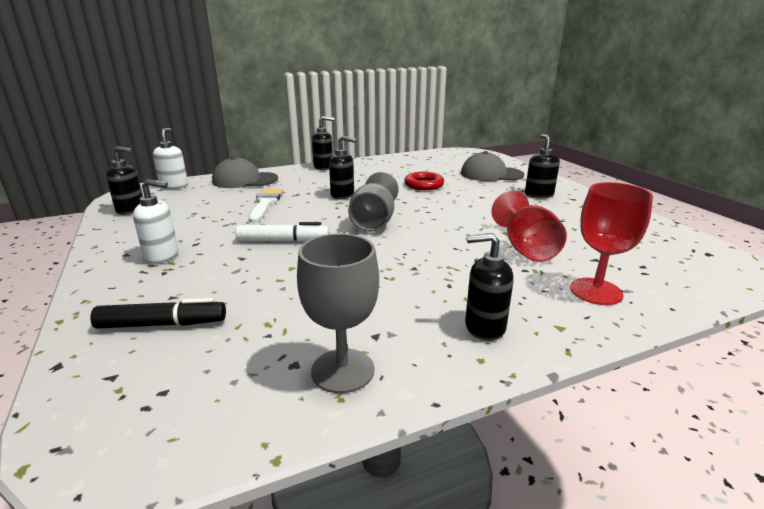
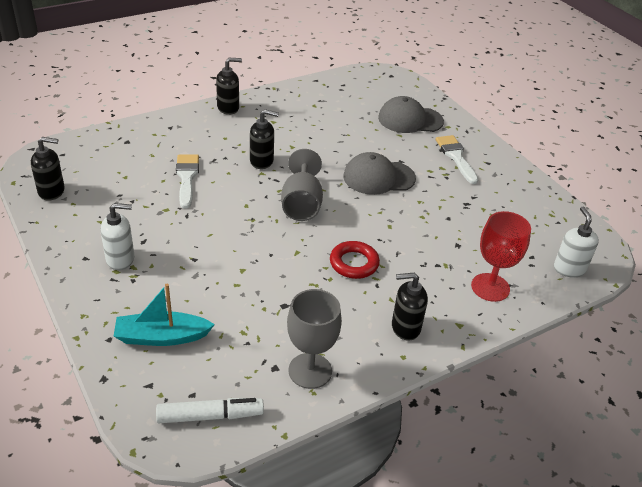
camera: 10 degrees left, 15 degrees up
black marker [90,298,226,329] -> turquoise boat [113,284,215,346]
white soap dispenser [153,128,188,189] -> white soap dispenser moved to [554,207,599,277]
grey cap [212,157,278,188] -> grey cap moved to [344,152,416,195]
white marker [235,222,329,242] -> white marker moved to [156,398,264,423]
red ring [404,172,444,190] -> red ring moved to [330,241,380,279]
red goblet [491,191,567,262] -> none
black soap dispenser [525,134,560,199] -> white brush [436,135,478,184]

